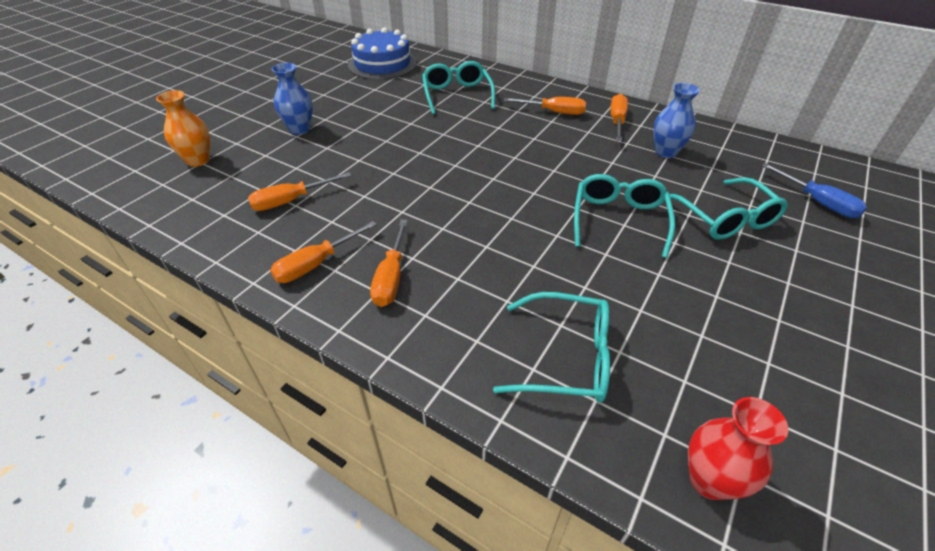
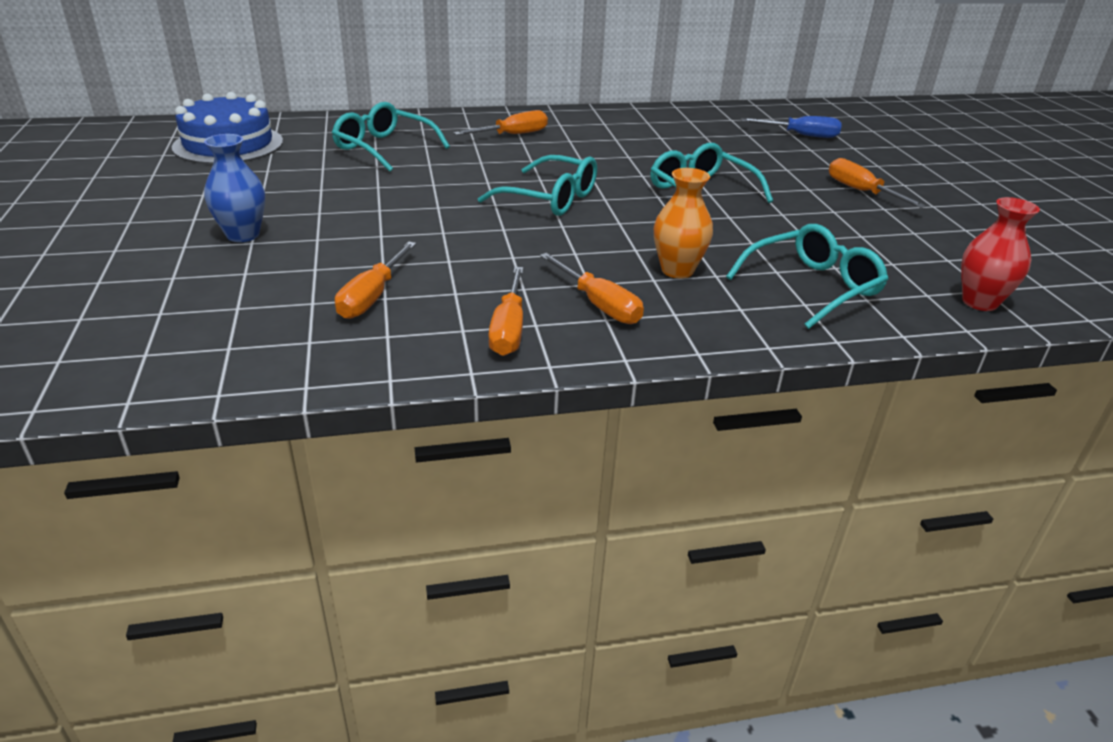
camera: 45 degrees left, 10 degrees down
orange vase [156,90,210,167] -> orange vase moved to [654,168,713,278]
orange screwdriver [610,94,628,141] -> orange screwdriver moved to [829,158,926,208]
blue vase [653,83,700,158] -> none
turquoise glasses [669,177,788,240] -> turquoise glasses moved to [478,155,597,216]

